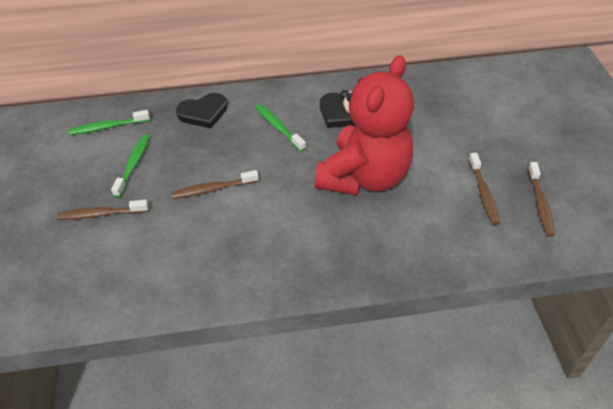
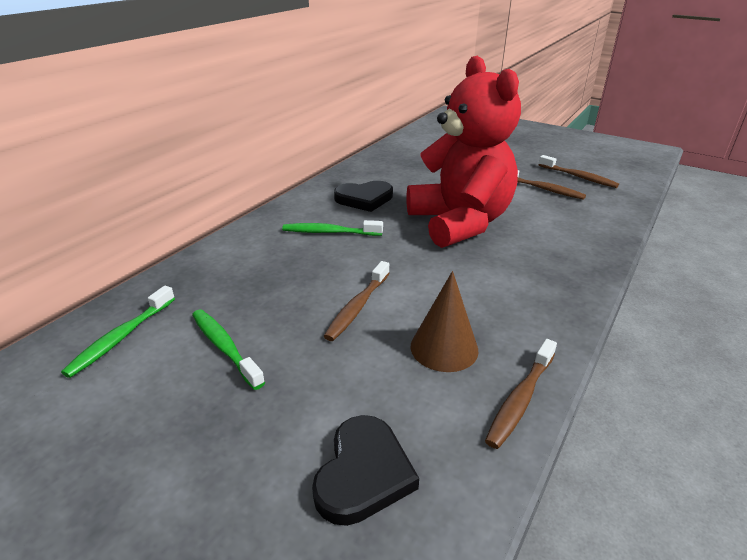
camera: 50 degrees left, 15 degrees down
brown toothbrush [57,200,149,220] -> brown toothbrush moved to [485,339,557,449]
black heart [176,93,228,128] -> black heart moved to [312,415,419,526]
none -> brown cone [411,271,478,372]

